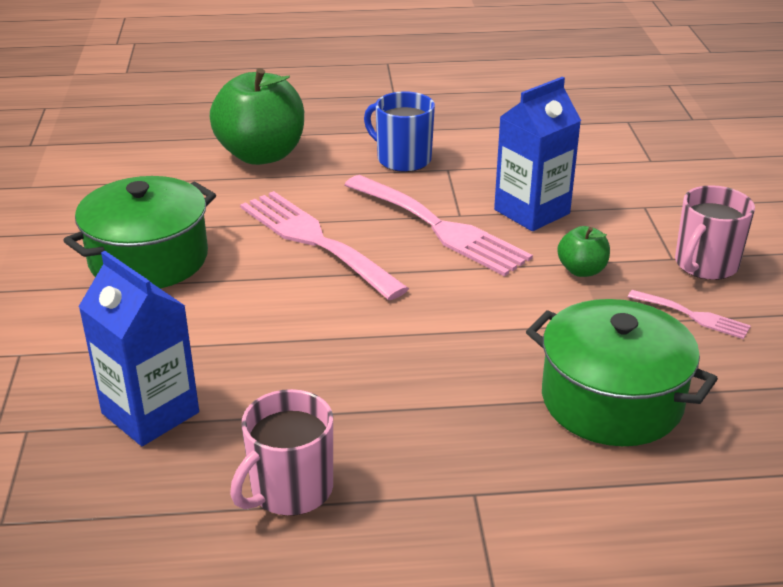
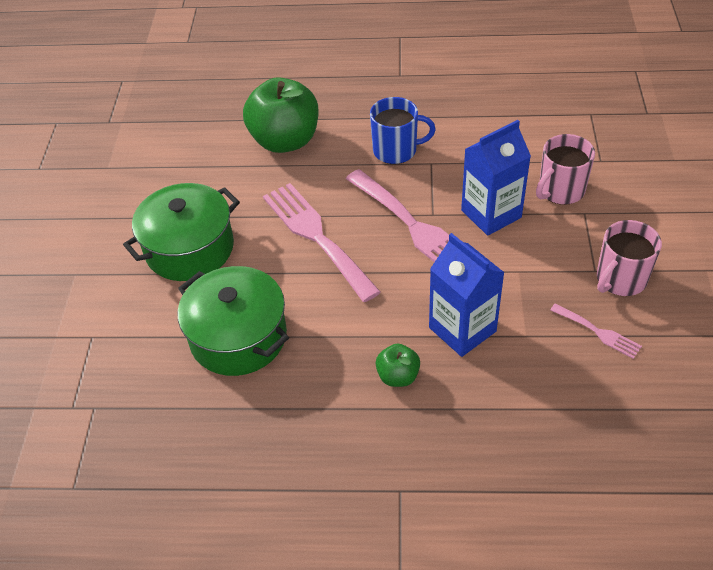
camera: 10 degrees right, 15 degrees up
blue carton [78,251,199,446] -> blue carton moved to [429,233,505,357]
pink mug [230,389,333,516] -> pink mug moved to [536,134,595,205]
blue mug [364,91,435,172] -> blue mug turned 135 degrees clockwise [370,97,436,164]
green pot [526,299,718,446] -> green pot moved to [178,266,289,376]
green apple [557,226,610,277] -> green apple moved to [375,344,420,387]

